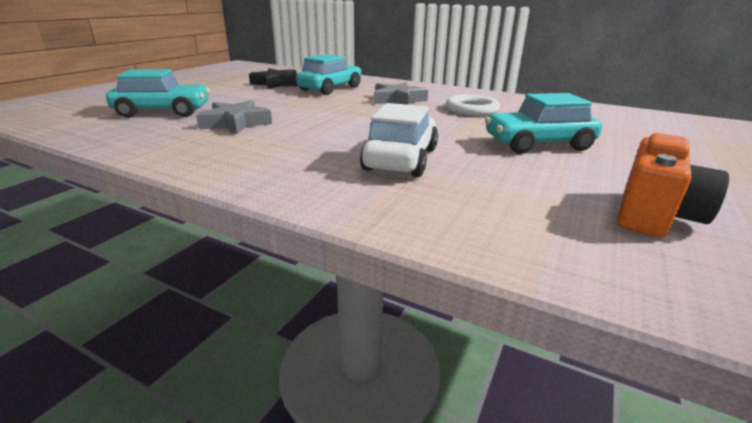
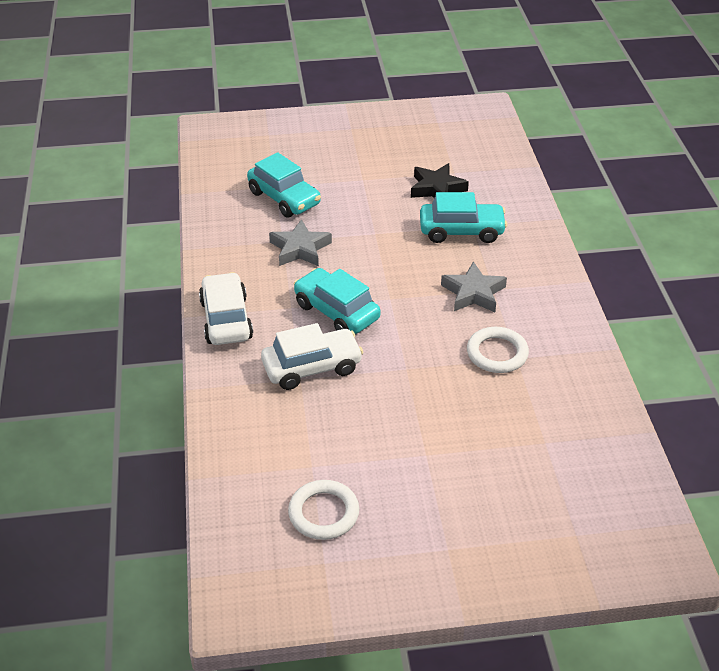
camera: 55 degrees right, 15 degrees up
turquoise car [485,93,602,154] -> turquoise car moved to [294,268,381,334]
orange camera [617,133,729,237] -> white ring [288,480,359,540]
none -> white car [199,272,253,345]

